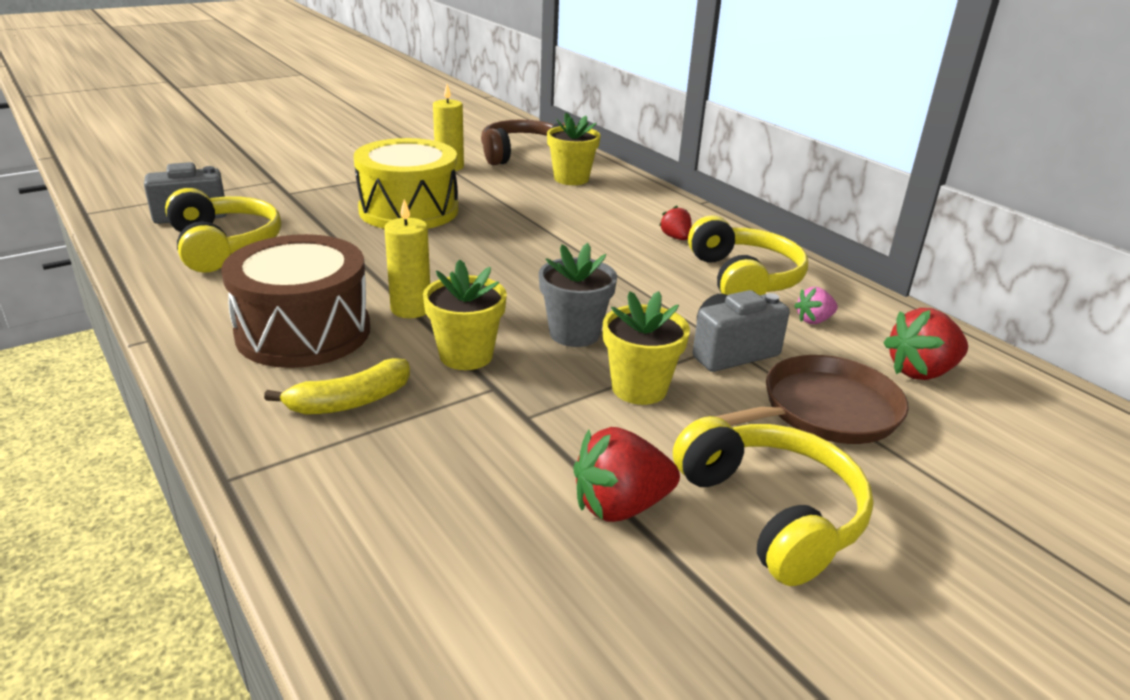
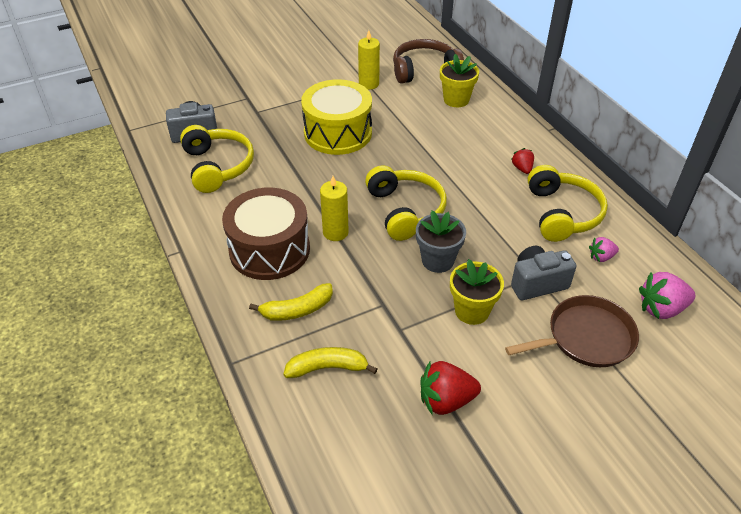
camera: 10 degrees right, 15 degrees up
yellow flower pot [423,259,507,370] -> none
yellow headphones [673,416,873,586] -> yellow headphones moved to [365,165,447,241]
red strawberry [884,308,968,380] -> pink strawberry [639,272,695,319]
none -> yellow banana [284,347,377,378]

